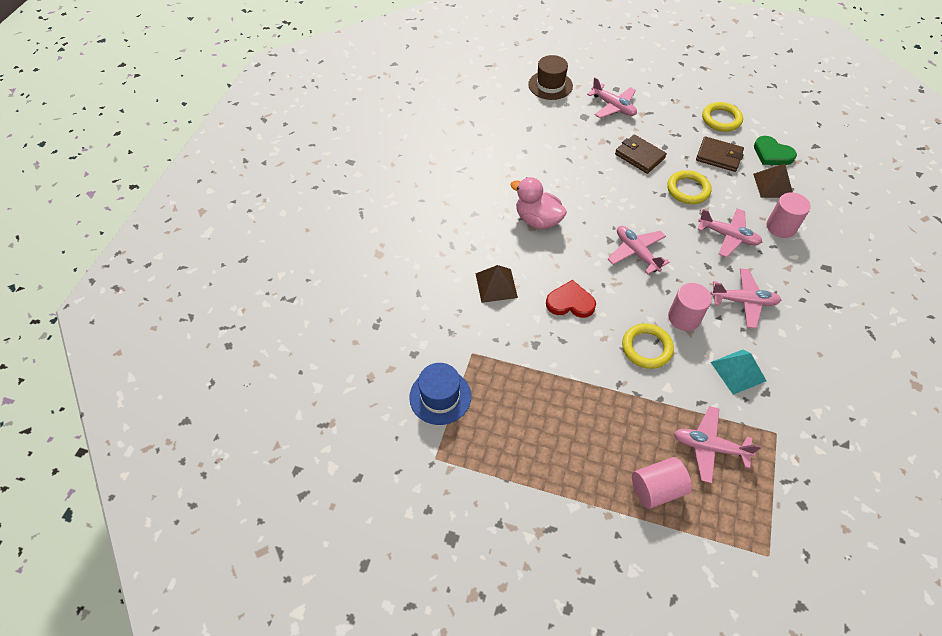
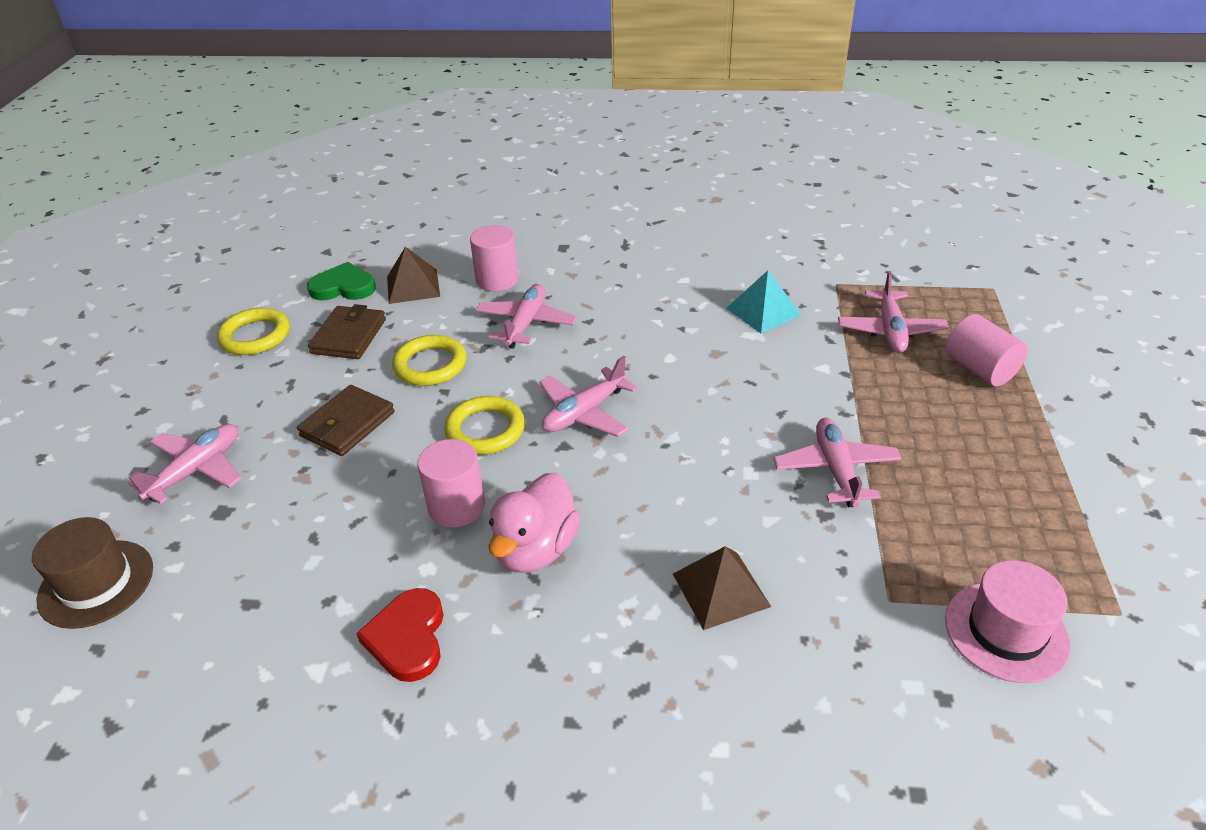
camera: 100 degrees left, 15 degrees down
blue hat [409,363,471,425] -> pink hat [945,560,1071,683]
red heart [546,280,596,318] -> red heart moved to [356,588,444,682]
yellow ring [622,324,674,369] -> yellow ring moved to [444,396,525,455]
pink cylinder [668,283,712,331] -> pink cylinder moved to [417,439,485,527]
pink plane [710,268,781,328] -> pink plane moved to [773,418,902,507]
green heart [754,136,797,165] -> green heart turned 120 degrees counterclockwise [307,262,376,301]

